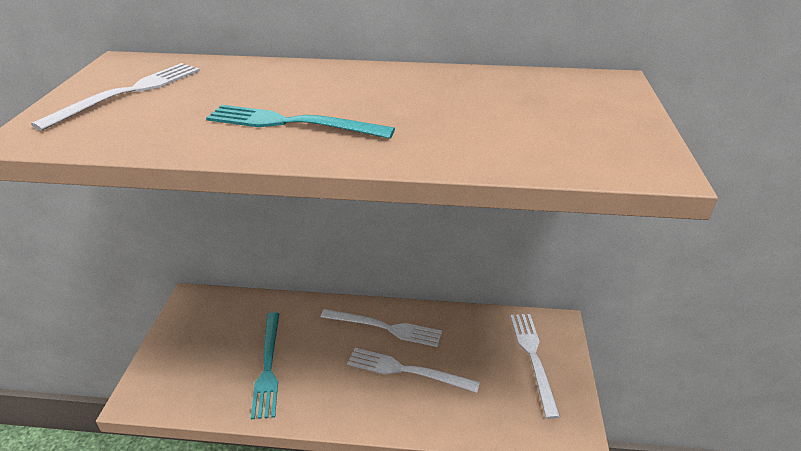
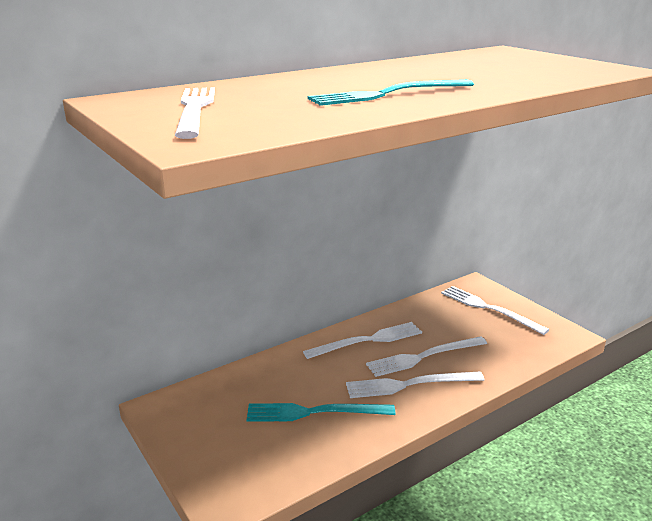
camera: 40 degrees left, 10 degrees down
turquoise fork [251,312,279,419] -> turquoise fork turned 135 degrees clockwise [247,403,395,422]
none -> white fork [346,372,484,398]

